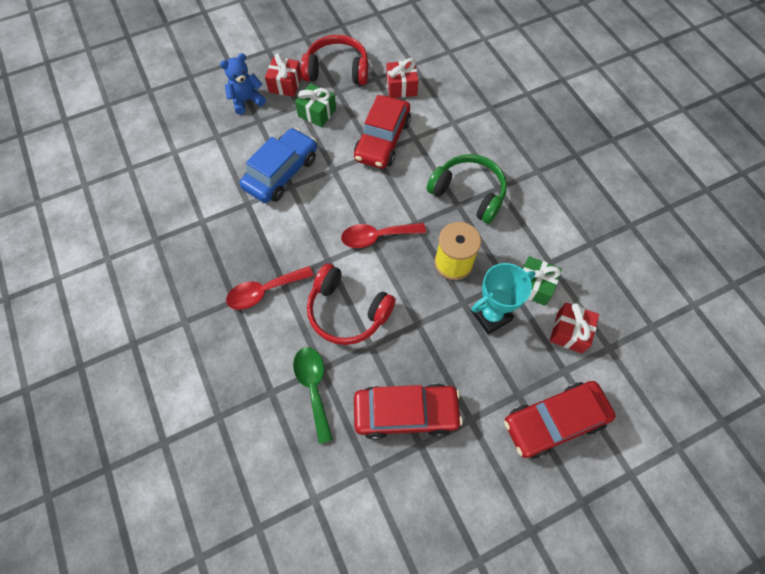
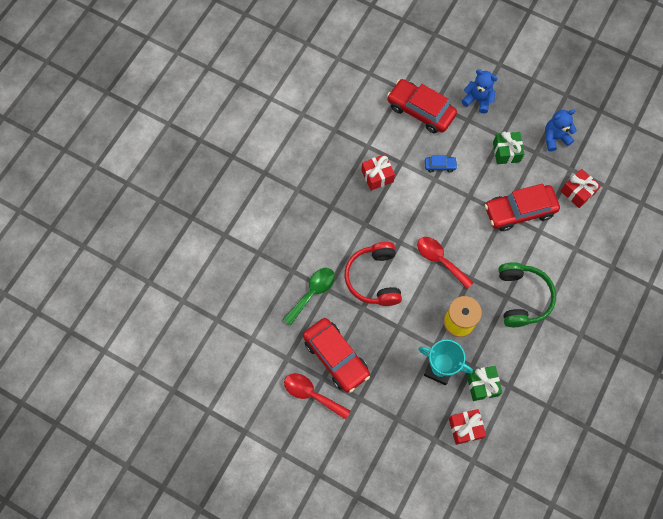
camera: 55 degrees right, 5 degrees up
red spoon [226,266,314,310] -> red spoon moved to [284,373,351,420]
blue car [240,128,317,203] -> blue car [425,155,457,172], size x0.46
red gift [265,53,302,97] -> red gift moved to [361,154,395,191]
red headphones [301,35,368,85] -> blue teddy bear [545,109,577,152]
red car [504,381,616,459] -> red car moved to [387,79,457,134]

